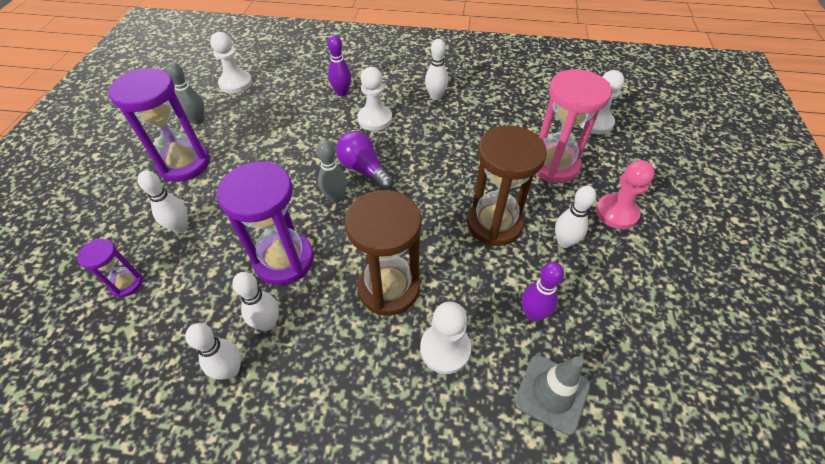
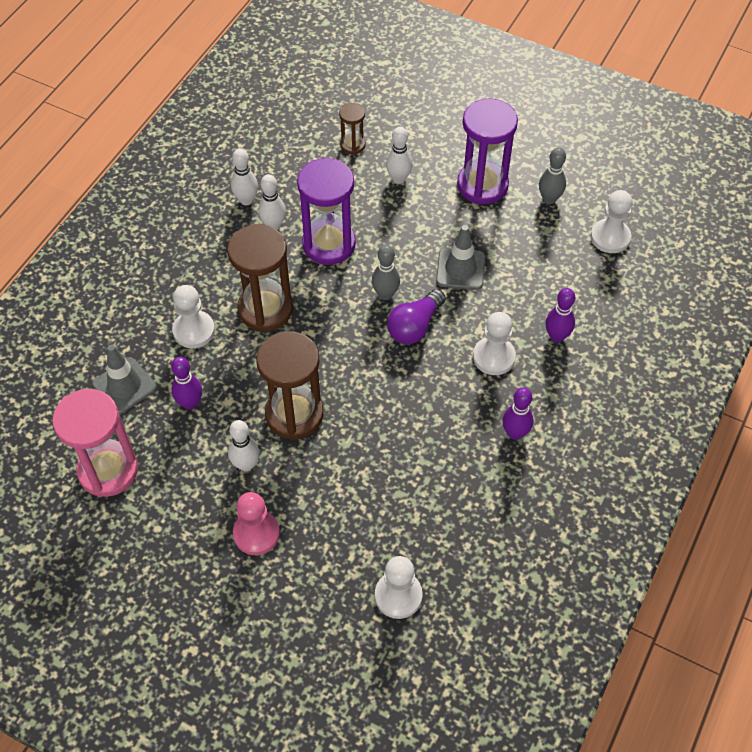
camera: 110 degrees right, 5 degrees up
purple hourglass [77,239,143,298] -> brown hourglass [339,103,365,155]
purple light bulb [336,131,393,190] -> purple light bulb turned 150 degrees clockwise [387,289,446,344]
white bowling pin [425,39,448,100] -> purple bowling pin [502,388,534,440]
pink hourglass [535,69,612,183] -> pink hourglass moved to [52,389,138,497]
none -> grey traffic cone [436,225,485,290]

